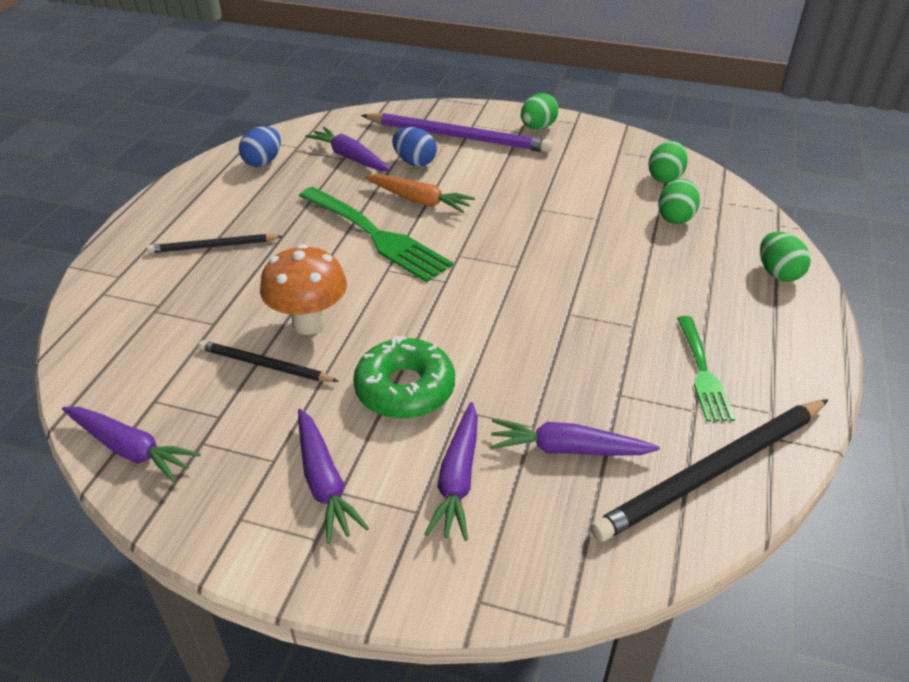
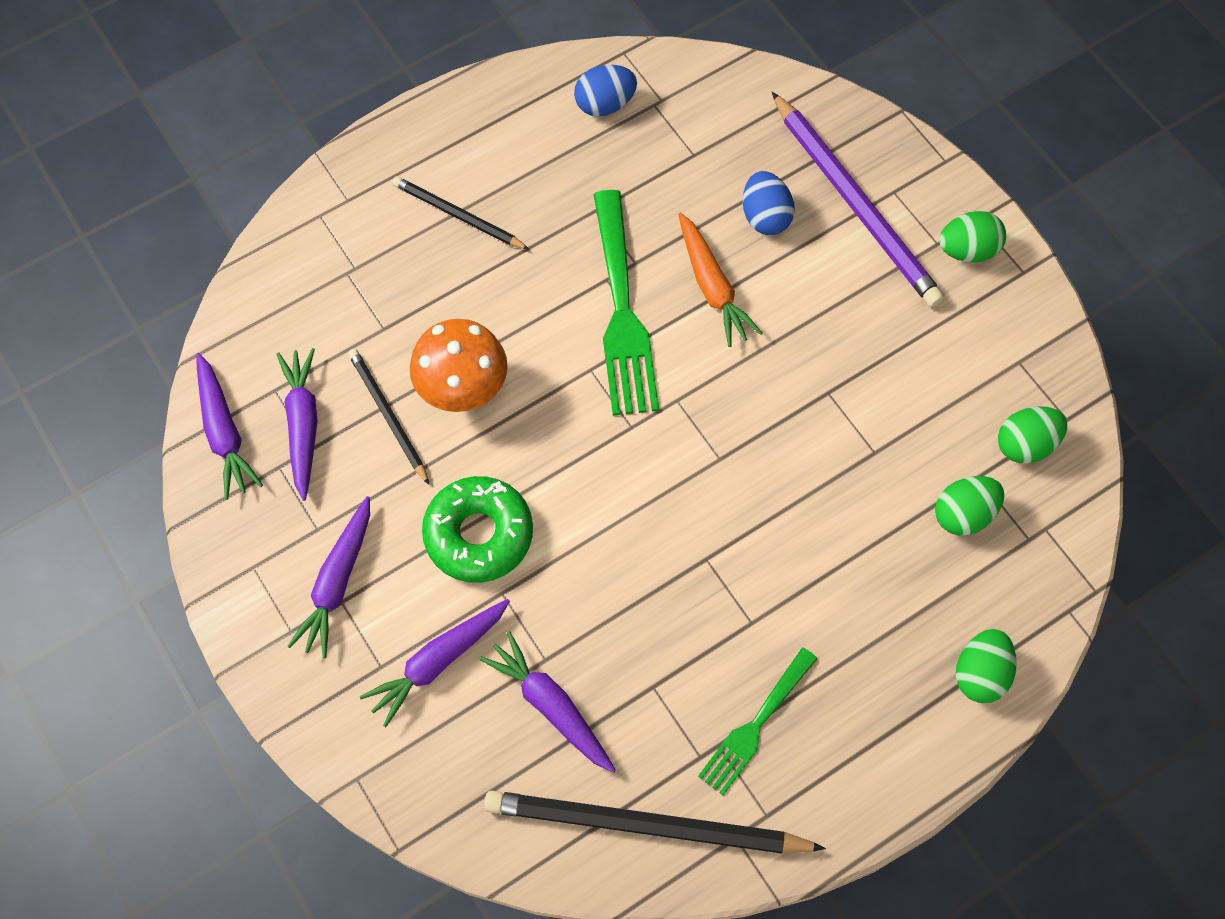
camera: 40 degrees right, 25 degrees up
purple carrot [305,127,391,171] -> purple carrot moved to [277,348,318,501]

